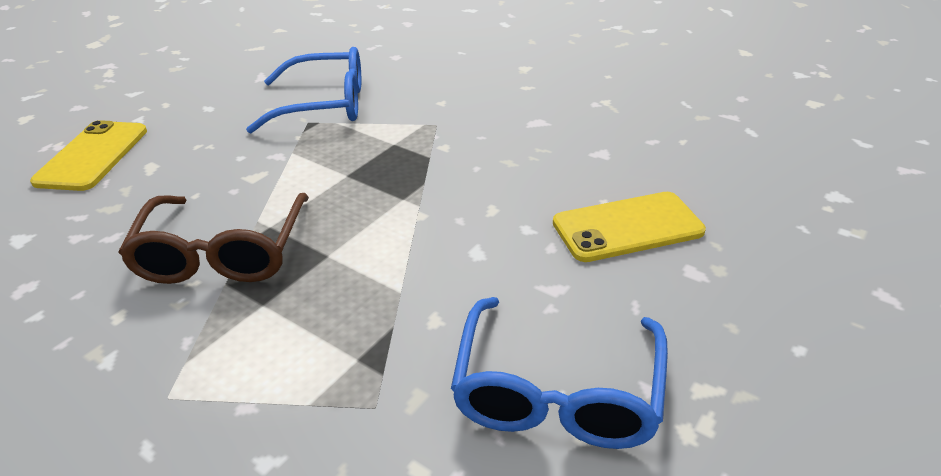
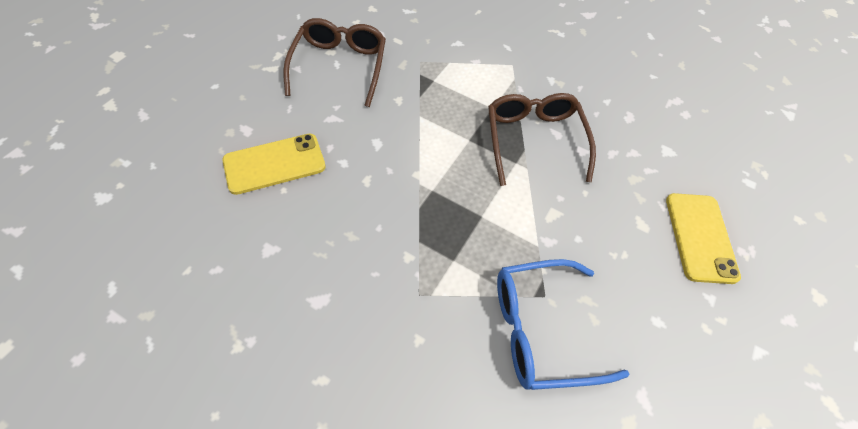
camera: 170 degrees right, 20 degrees up
blue glasses [451,297,668,449] -> brown glasses [283,18,386,107]

